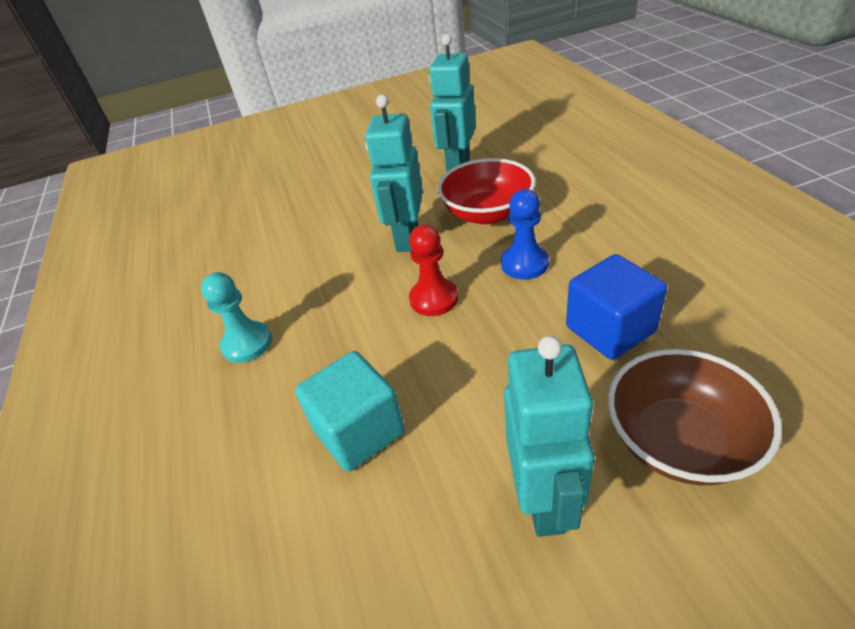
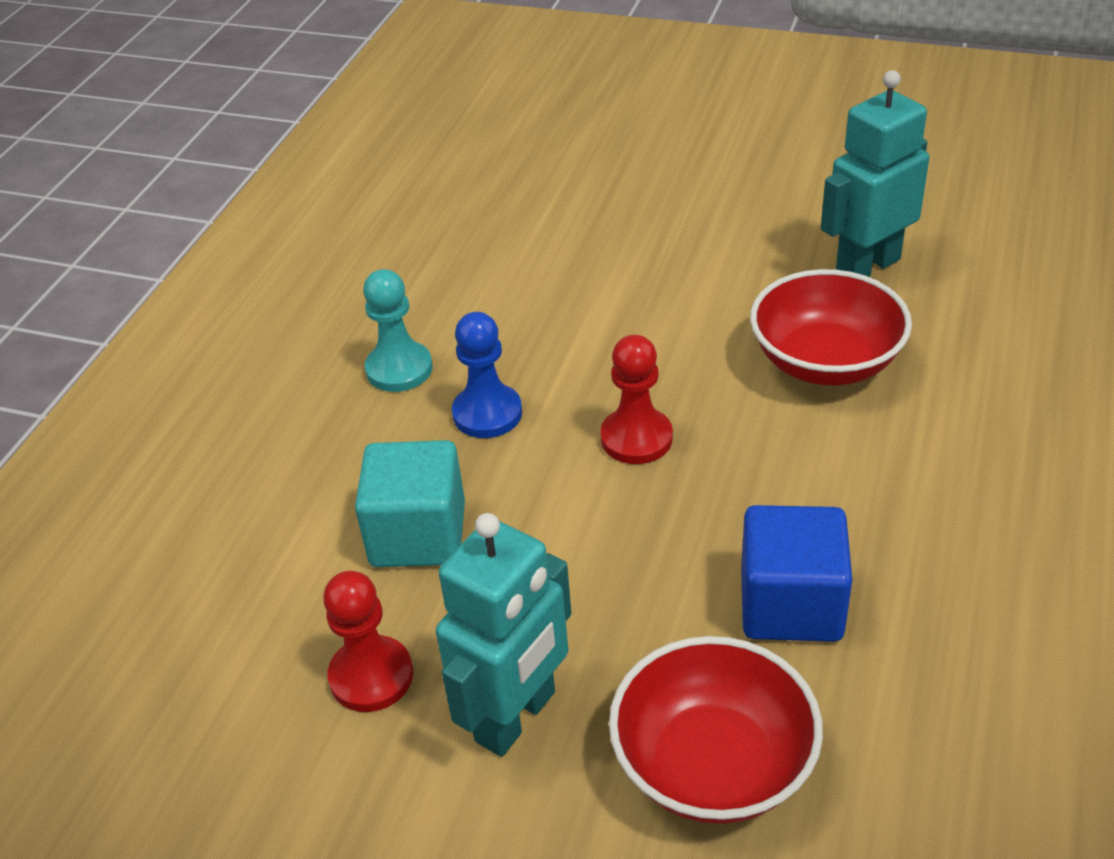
camera: 35 degrees right, 0 degrees up
turquoise robot [365,95,423,252] -> none
blue pawn [501,189,549,279] -> blue pawn moved to [452,312,522,438]
brown bowl [608,349,782,485] -> red bowl [609,636,823,824]
none -> red pawn [323,571,413,712]

